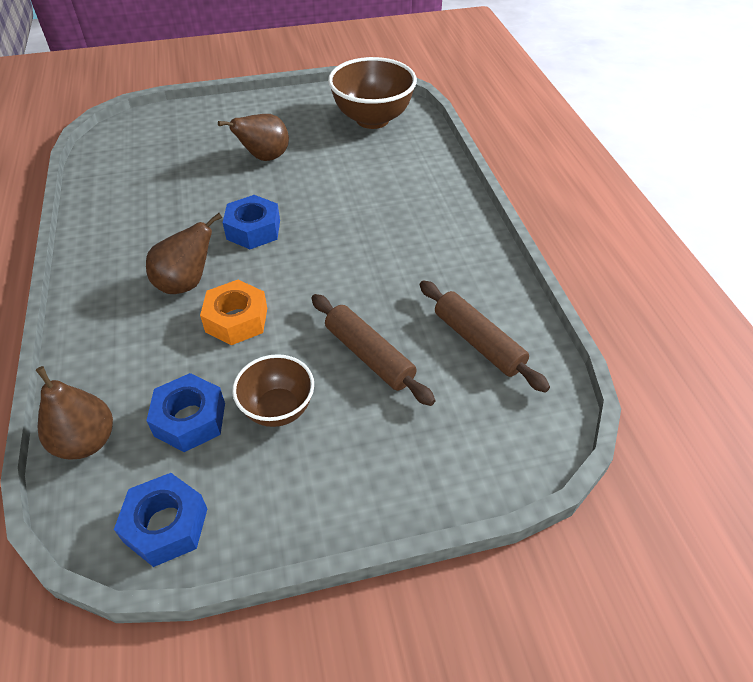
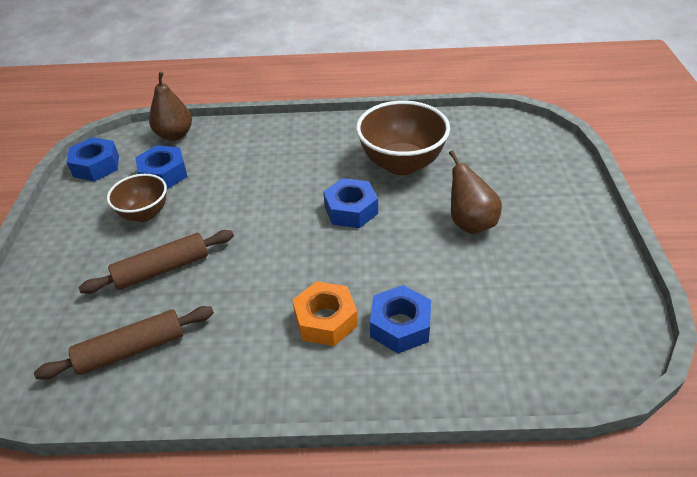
camera: 105 degrees right, 5 degrees down
brown pear [146,213,222,294] -> none
orange nut [200,280,267,345] -> orange nut moved to [292,281,358,346]
brown bowl [328,57,417,129] -> brown bowl moved to [356,101,450,175]
none -> blue nut [370,285,431,353]

